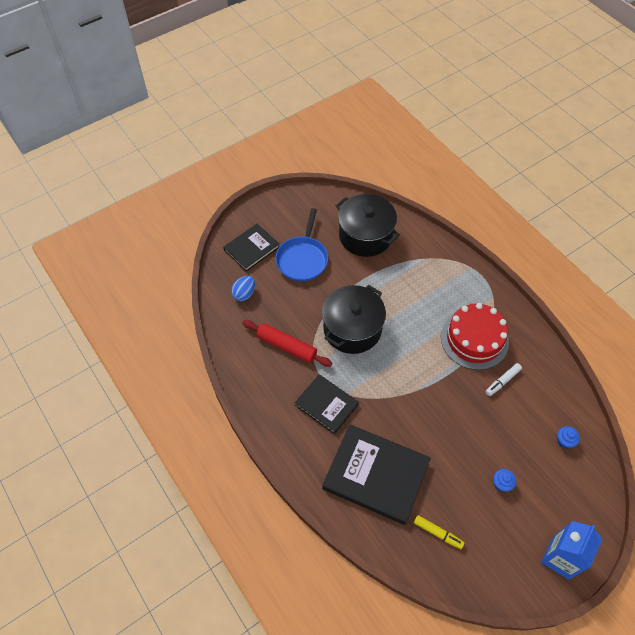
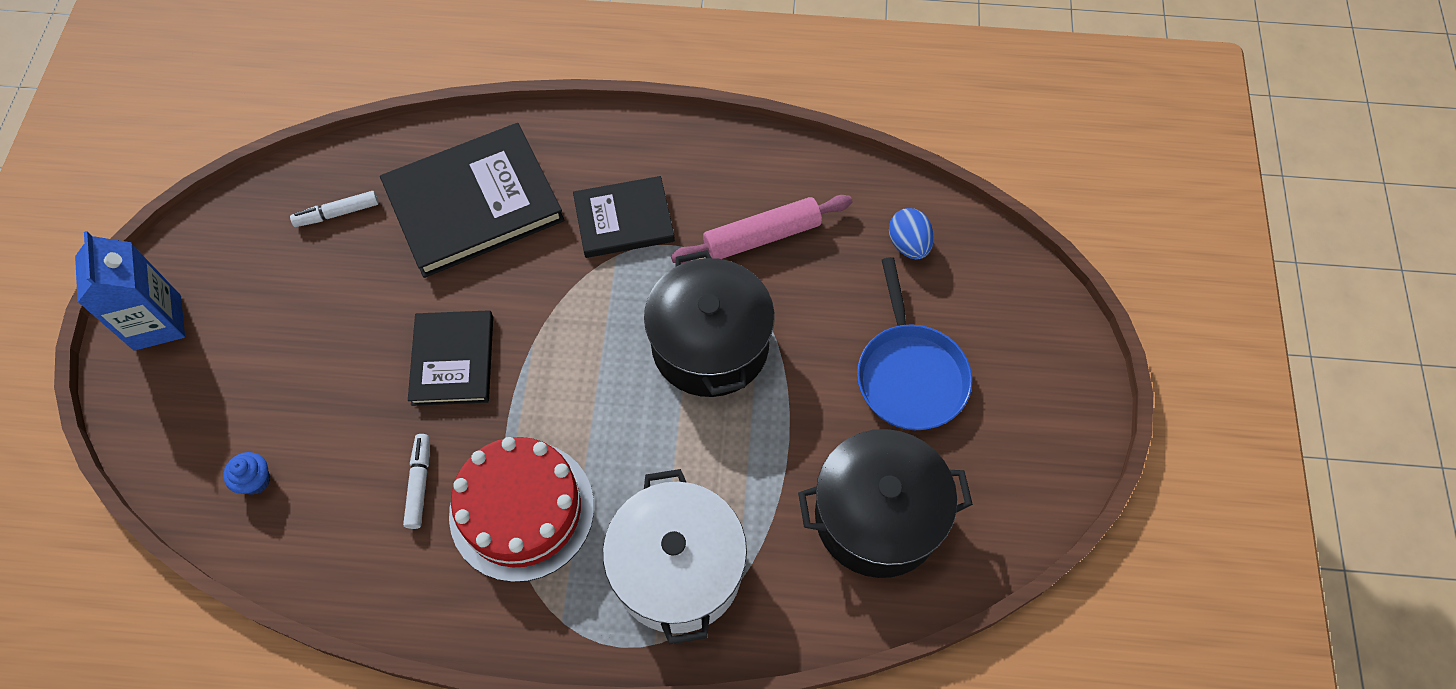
camera: 130 degrees right, 5 degrees up
black book [223,224,279,272] -> black book moved to [408,310,493,406]
red rolling pin [242,320,332,367] -> pink rolling pin [671,195,852,264]
blue pan [275,208,328,282] -> blue pan turned 150 degrees counterclockwise [857,257,972,430]
yellow marker [414,515,465,549] -> white marker [290,191,379,227]
blue cupcake [493,469,516,492] -> none
none -> white pot [603,469,747,644]

